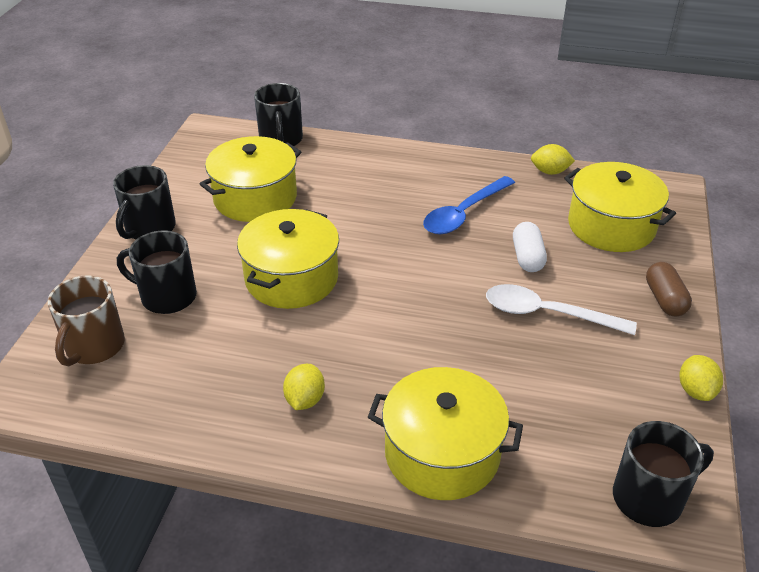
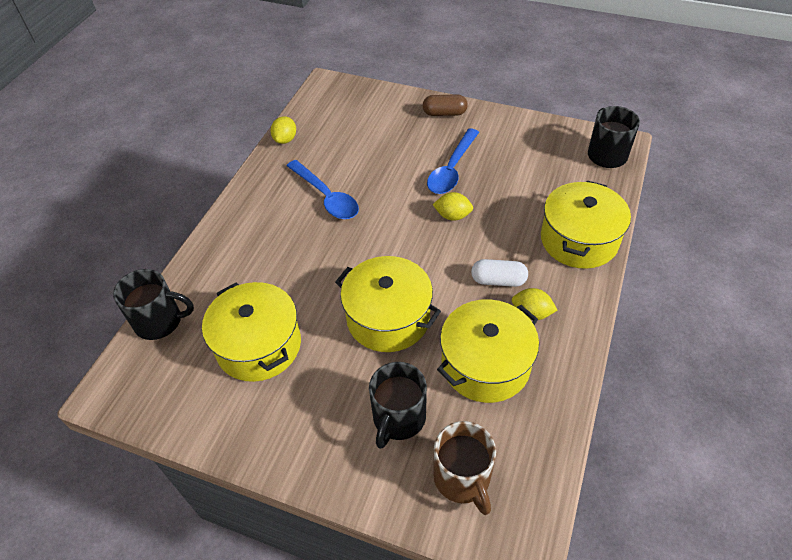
camera: 80 degrees left, 10 degrees up
brown mug [48,275,125,366] -> brown mug turned 45 degrees clockwise [433,421,496,515]
black mug [113,165,176,239] -> none
white spoon [486,284,637,335] -> blue spoon [427,129,479,194]
white capsule [513,222,547,272] -> white capsule moved to [471,259,528,287]
yellow pot [564,162,676,252] -> yellow pot moved to [437,299,539,403]
yellow lemon [680,355,723,401] -> yellow lemon moved to [433,192,473,221]

